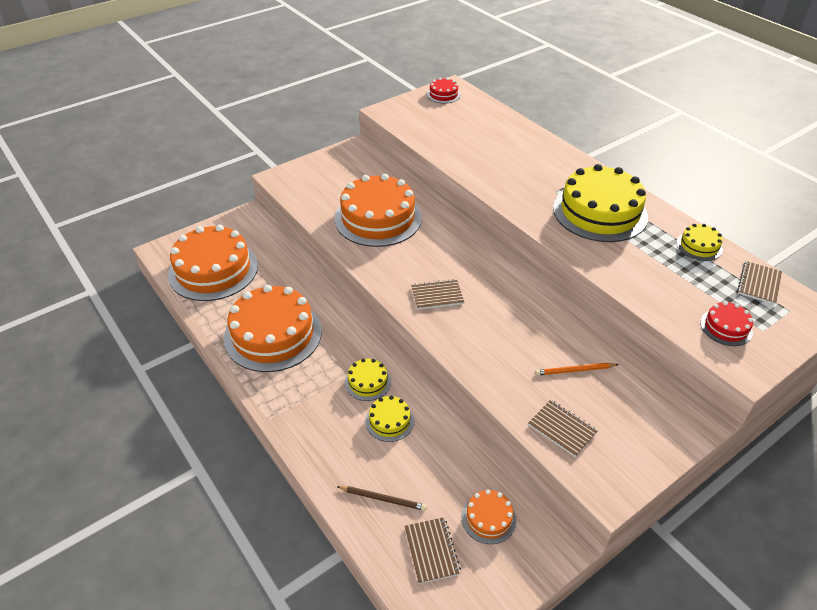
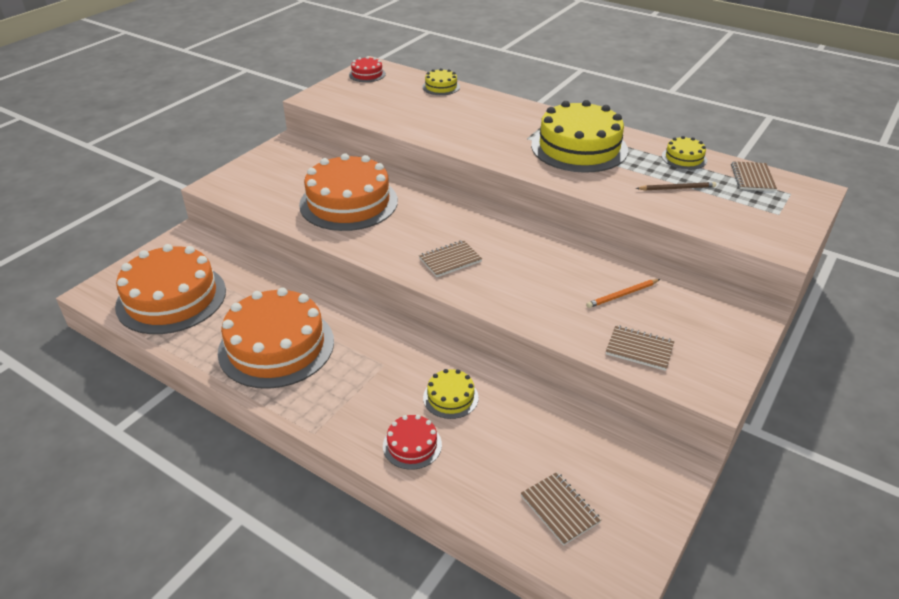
camera: 20 degrees left, 5 degrees down
brown pencil [337,486,427,511] -> brown pencil moved to [636,182,716,191]
yellow cake [345,358,391,401] -> yellow cake moved to [422,68,460,95]
orange cake [462,490,516,544] -> none
red cake [700,301,753,346] -> red cake moved to [383,415,442,470]

